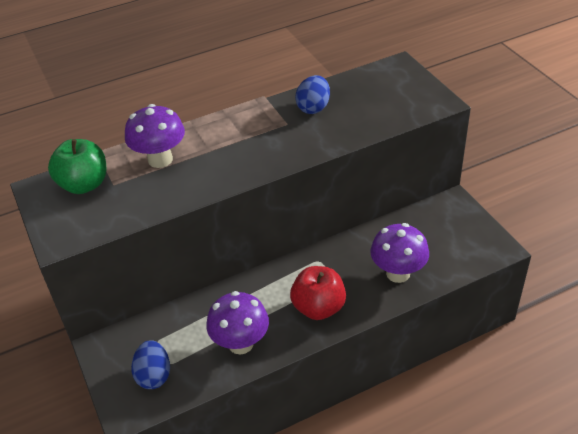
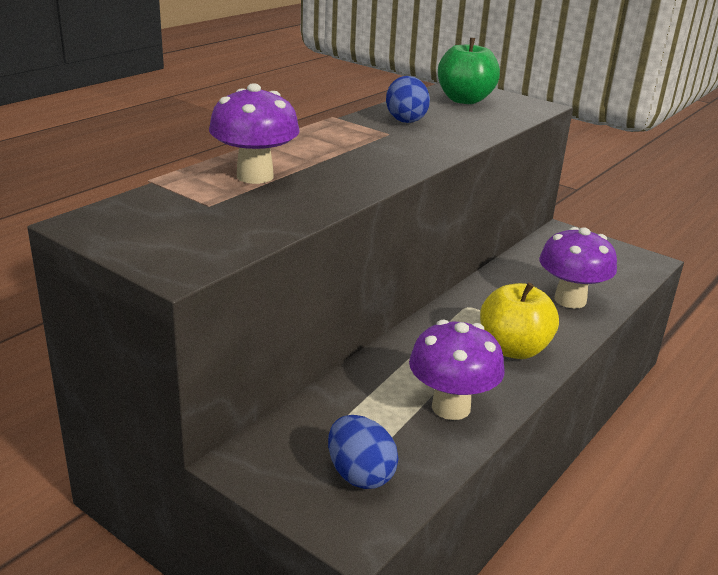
camera: 30 degrees left, 15 degrees down
green apple [48,139,106,194] -> green apple moved to [438,38,500,104]
red apple [290,266,346,320] -> yellow apple [480,282,559,359]

